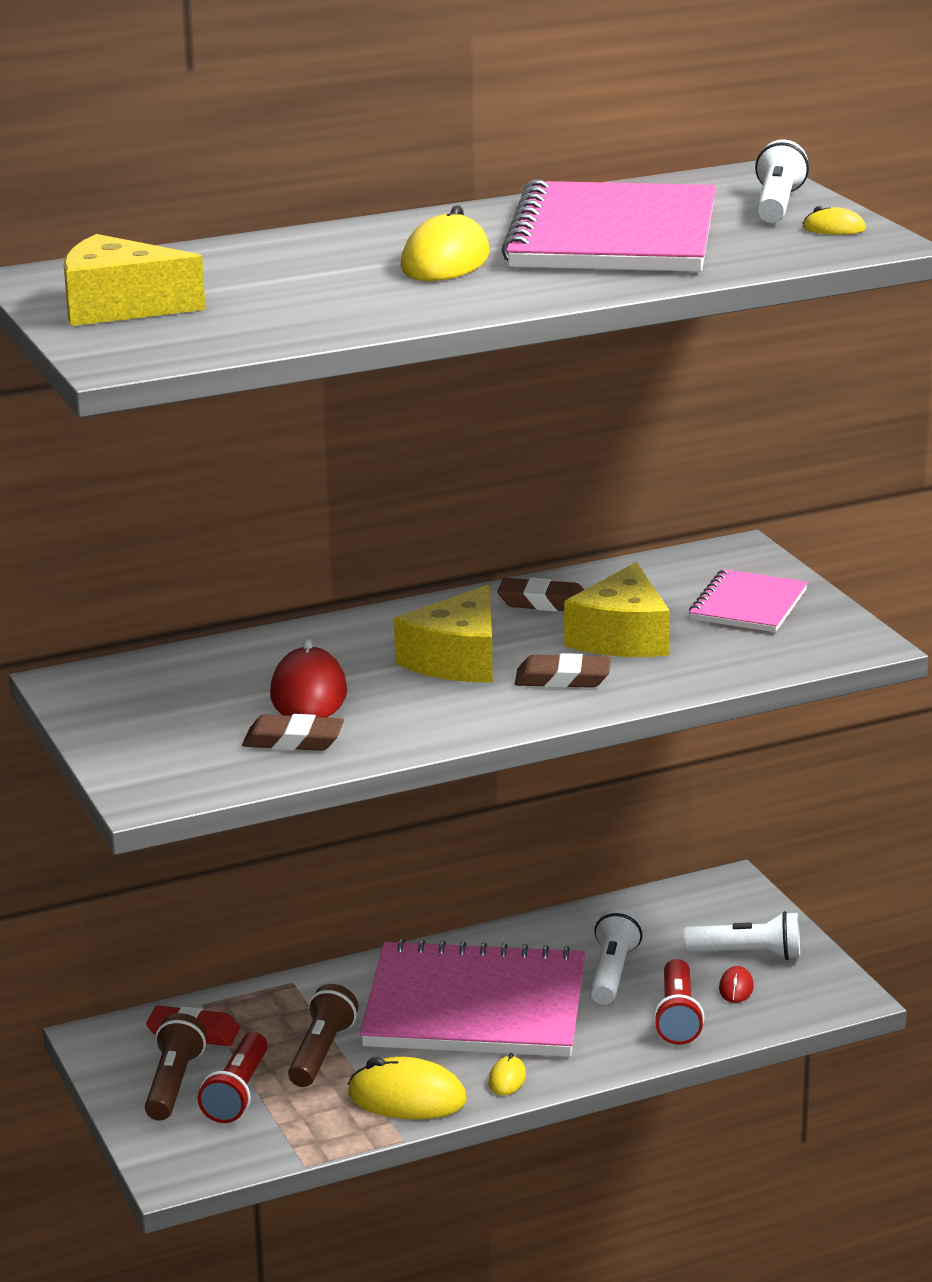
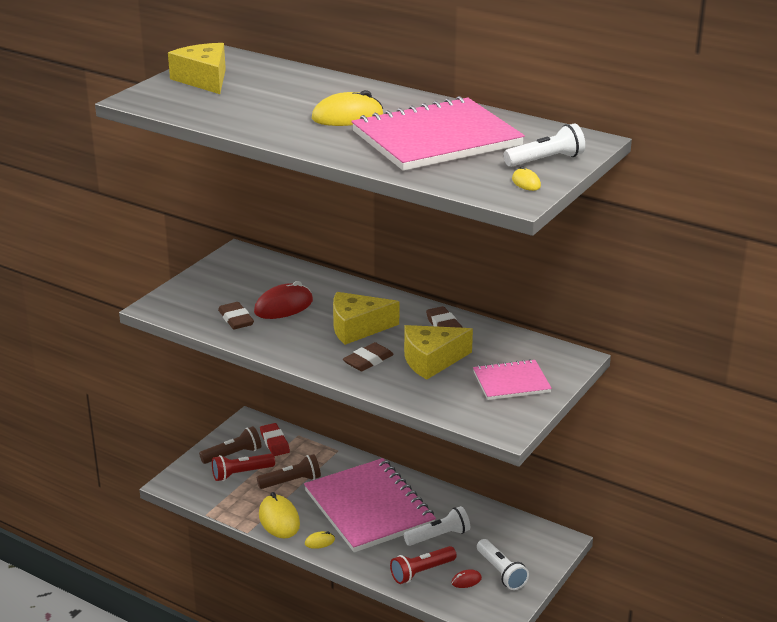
camera: 55 degrees right, 5 degrees up
brown eraser [515,653,611,688] -> brown eraser turned 75 degrees clockwise [343,342,394,371]

